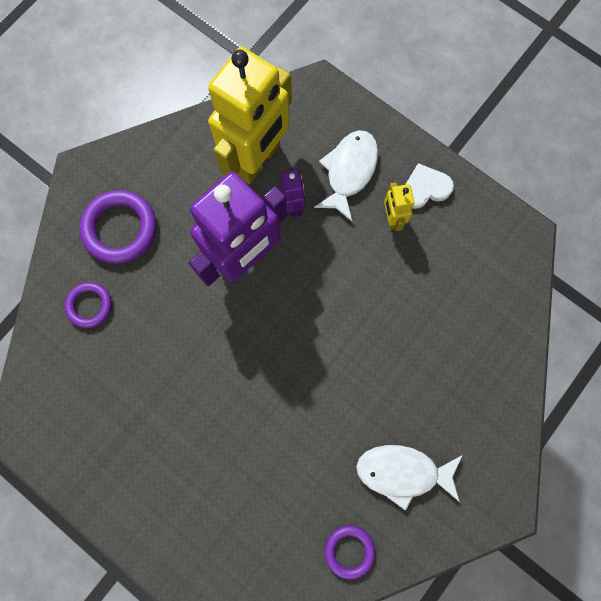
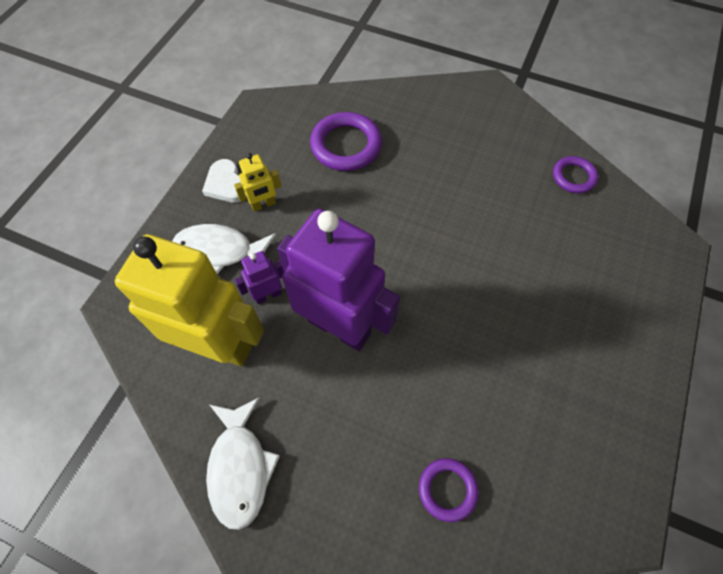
camera: 105 degrees left, 15 degrees down
purple ring [79,190,156,264] -> purple ring moved to [310,112,382,171]
white fish [356,445,462,511] -> white fish moved to [206,397,280,530]

